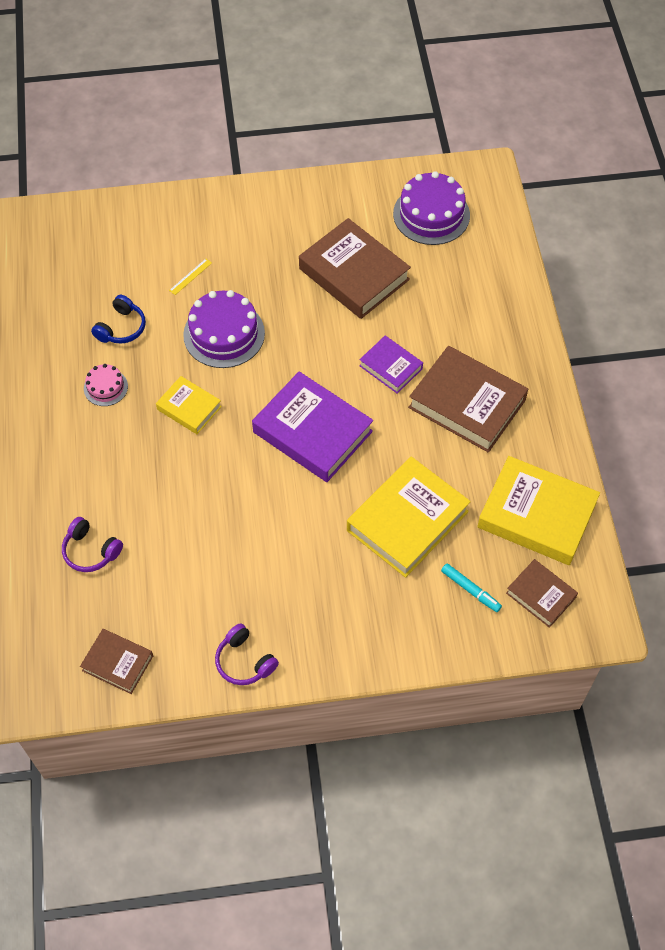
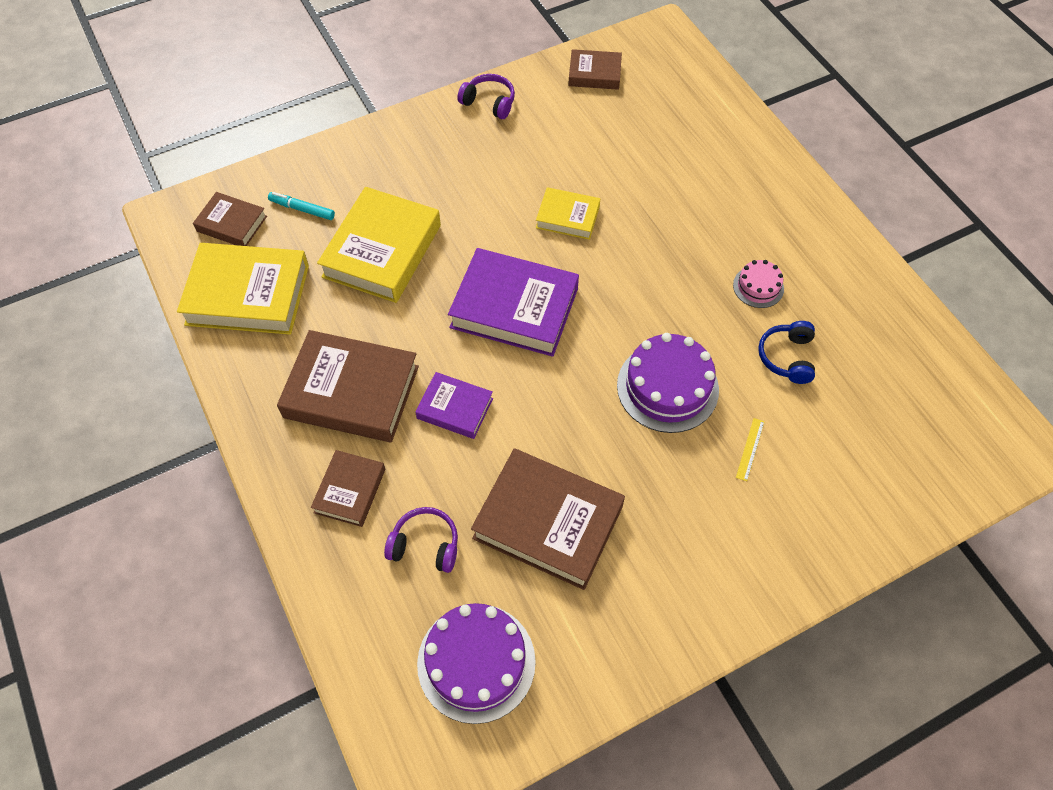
camera: 160 degrees right, 0 degrees up
purple headphones [62,517,123,572] -> purple headphones moved to [384,507,458,573]
yellow book [156,376,222,434] -> yellow book moved to [536,187,600,240]
none -> brown book [311,450,385,527]

